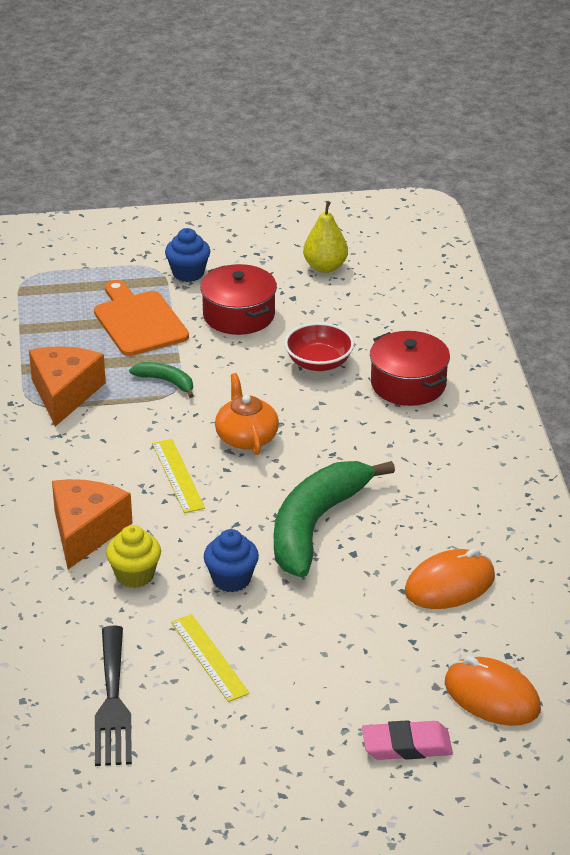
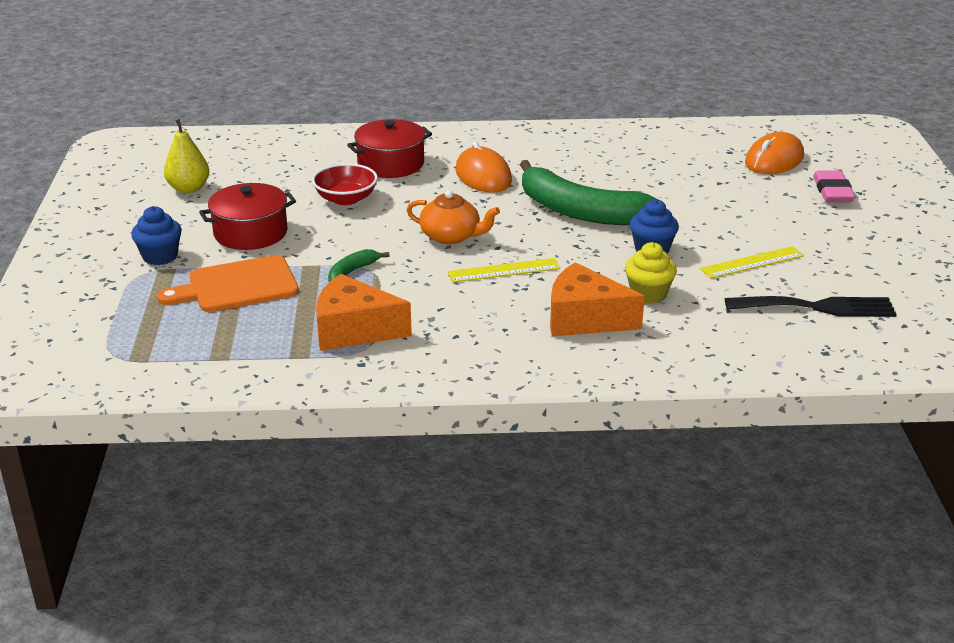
camera: 85 degrees left, 5 degrees down
orange teapot [215,373,279,455] -> orange teapot turned 150 degrees counterclockwise [407,190,500,244]
orange mouse [405,549,495,609] -> orange mouse moved to [455,141,512,193]

